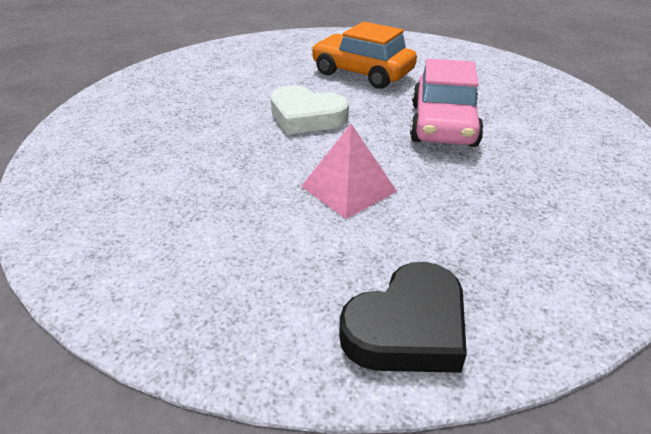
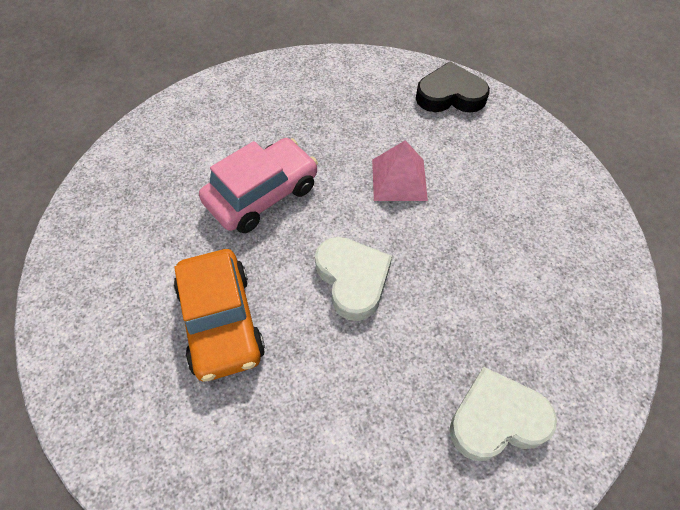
camera: 140 degrees left, 20 degrees up
none -> white heart [450,367,557,461]

